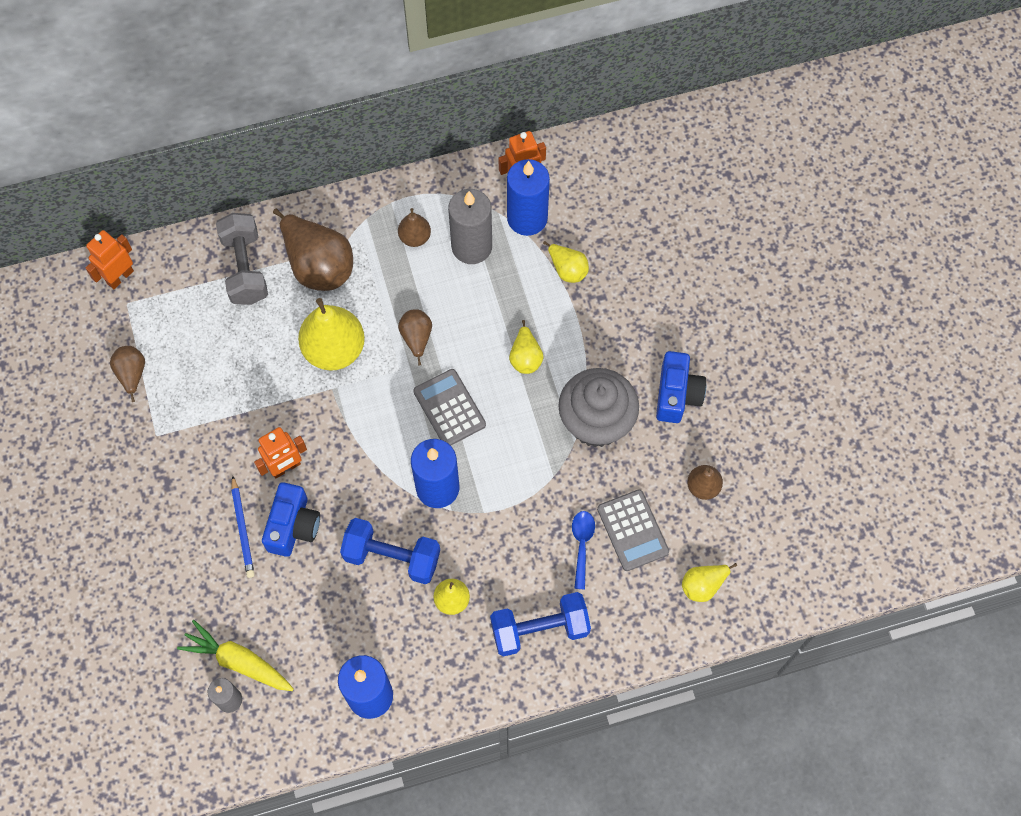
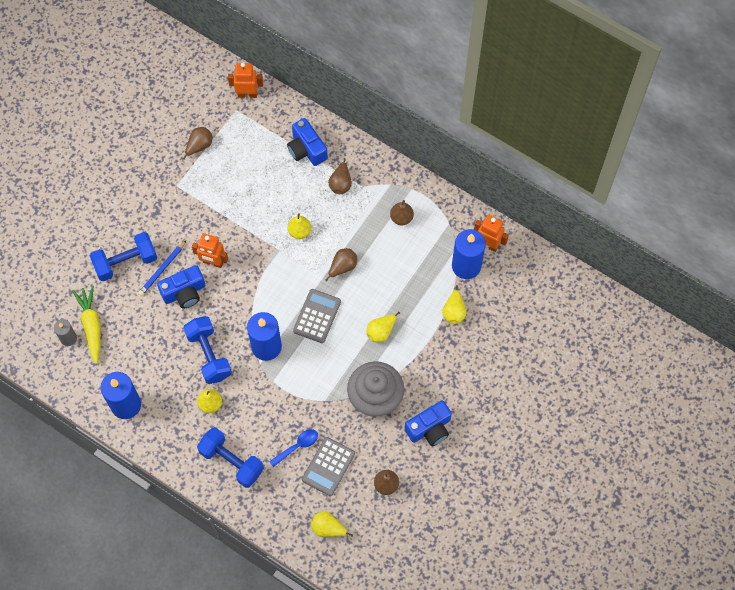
camera: 50 degrees right, 0 degrees up
grey dumbbell [216,213,268,305] -> blue camera [287,118,328,166]
brown pear [273,209,353,291] -> brown pear [328,158,352,194], size x0.52
yellow pear [298,298,365,371] -> yellow pear [288,213,311,239], size x0.52
grey candle [448,189,492,264] -> none
none -> blue dumbbell [90,232,157,281]

